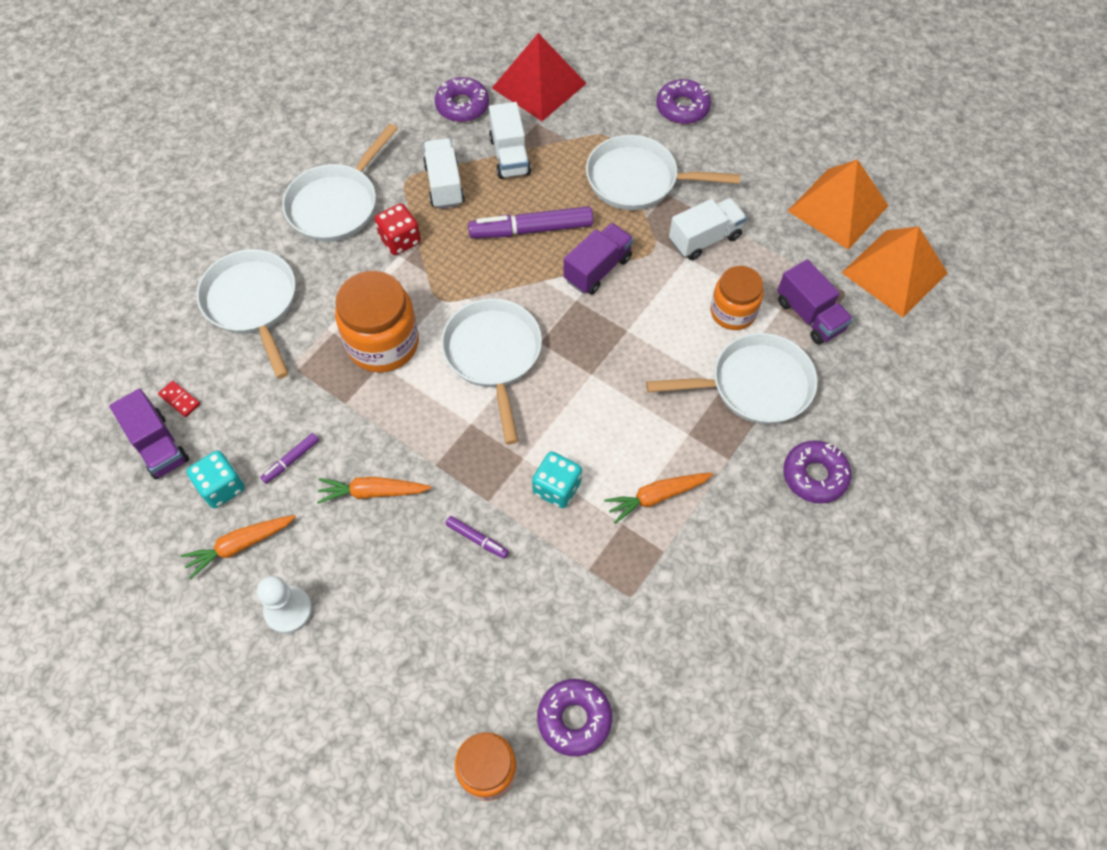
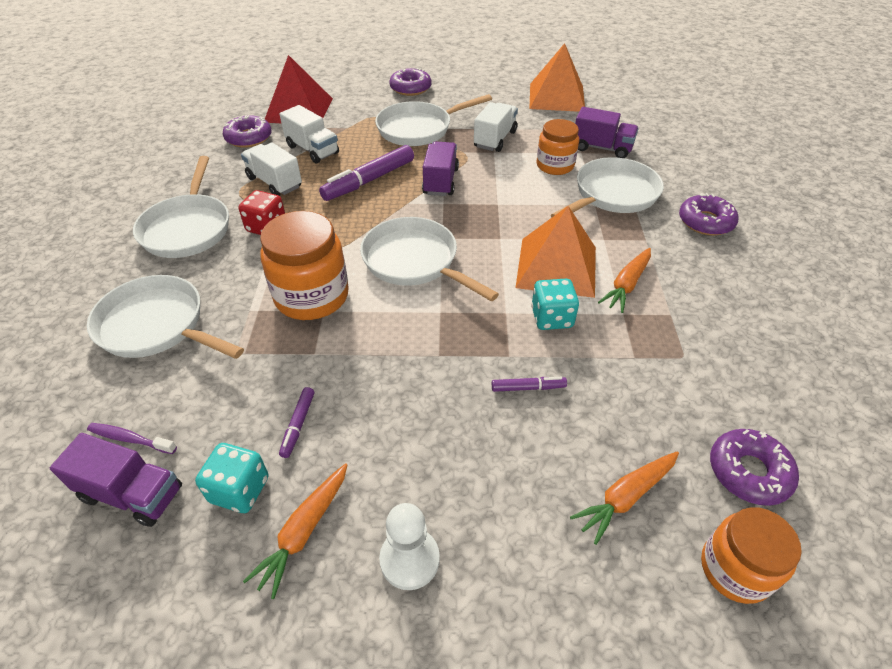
camera: 35 degrees left, 15 degrees down
red domino [158,381,200,417] -> purple toothbrush [87,423,177,454]
orange carrot [317,477,432,504] -> orange carrot moved to [570,451,679,545]
orange pyramid [842,226,948,317] -> orange pyramid moved to [515,206,596,298]

